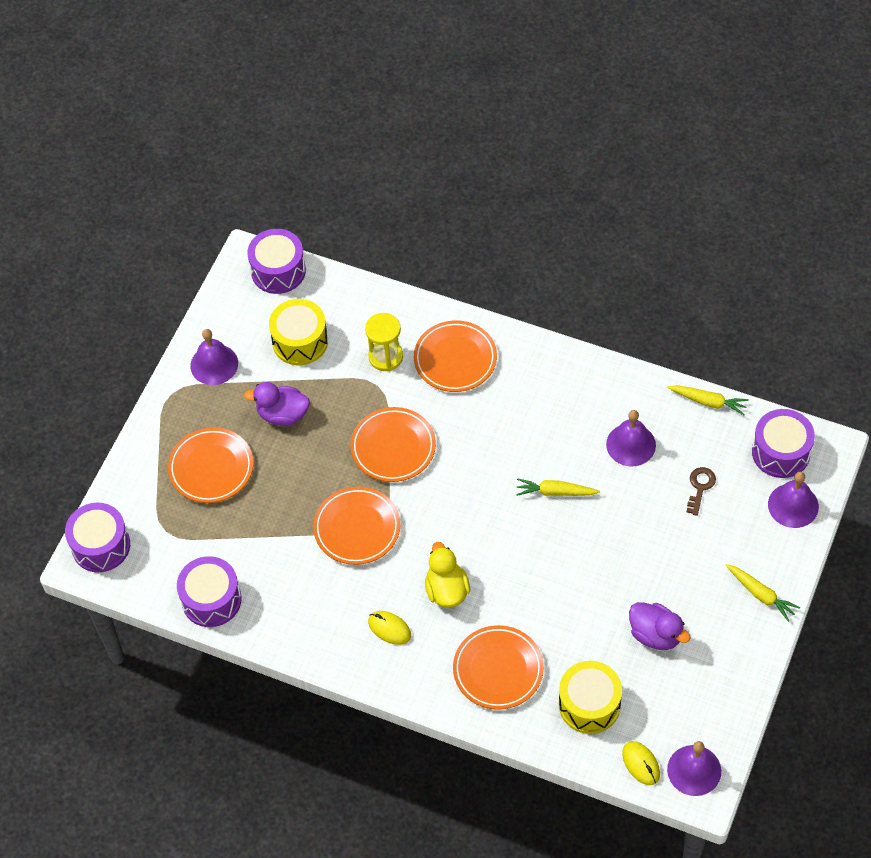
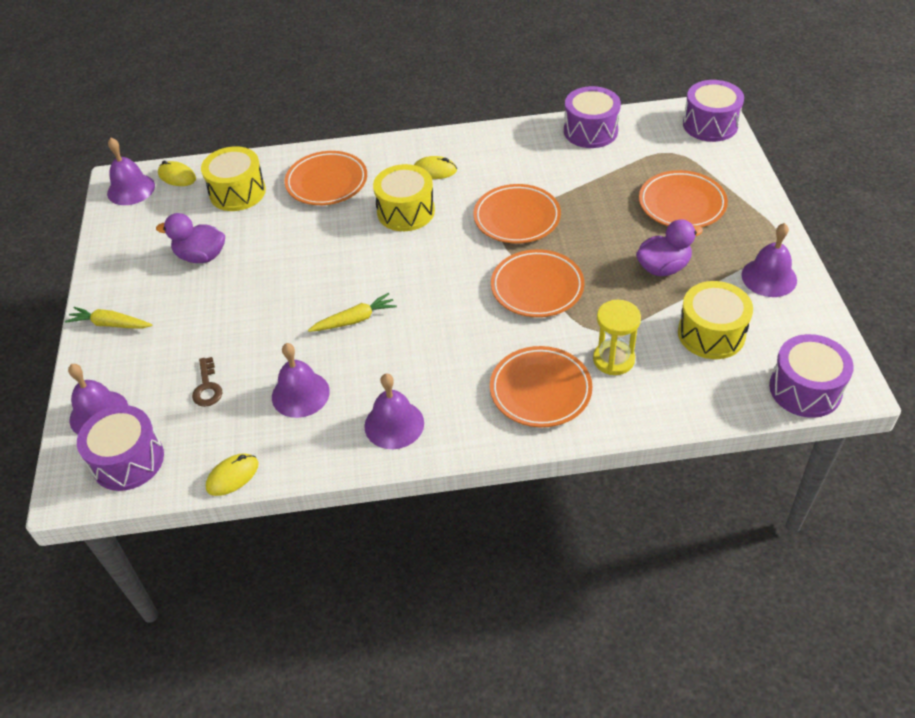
camera: 150 degrees right, 10 degrees down
yellow duck [425,542,470,608] -> yellow drum [373,164,435,231]
yellow carrot [667,385,749,415] -> yellow mouse [206,453,258,496]
none -> purple bell [364,373,424,449]

